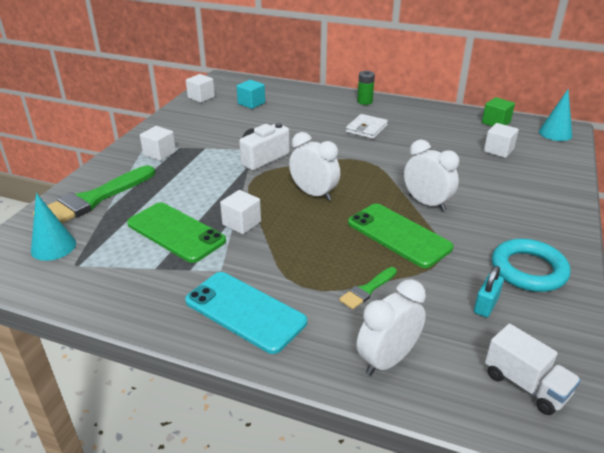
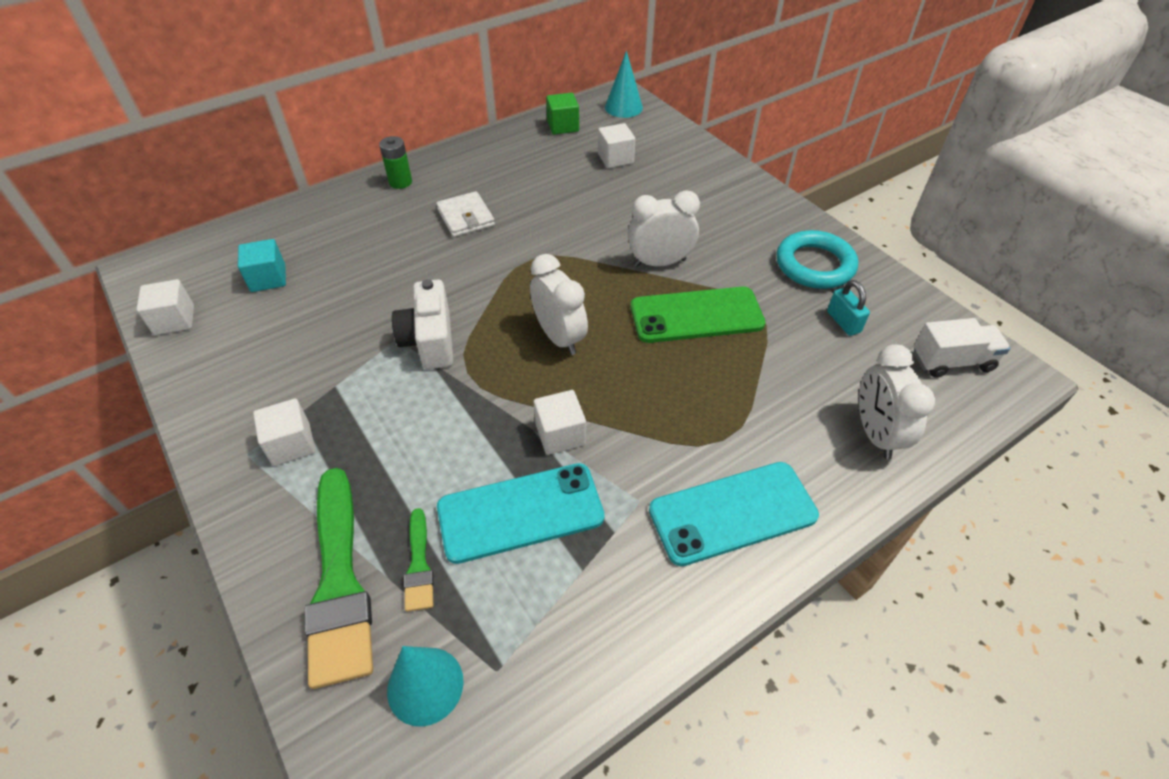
camera: 55 degrees left, 15 degrees up
green phone [127,203,226,263] -> turquoise phone [437,463,604,564]
white clock [289,132,340,201] -> white clock turned 75 degrees clockwise [530,254,588,355]
green brush [339,267,397,310] -> green brush moved to [404,508,434,612]

